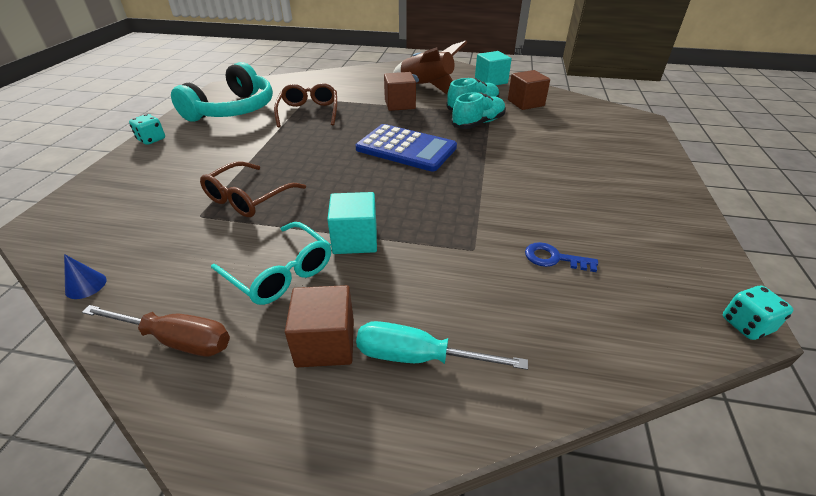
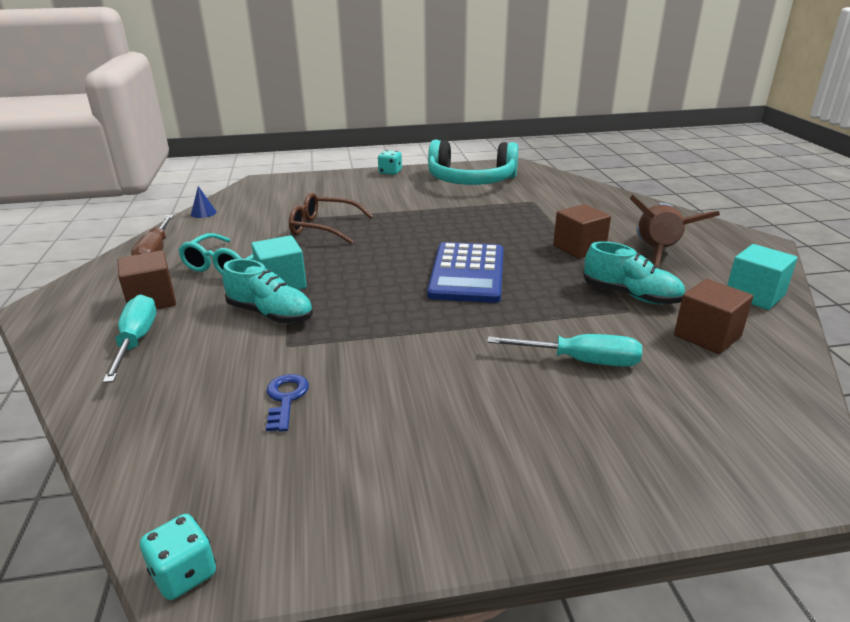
camera: 70 degrees right, 10 degrees down
brown glasses [274,83,337,127] -> none
turquoise shoe [451,92,506,129] -> turquoise shoe moved to [222,259,313,323]
none -> turquoise screwdriver [487,334,642,367]

